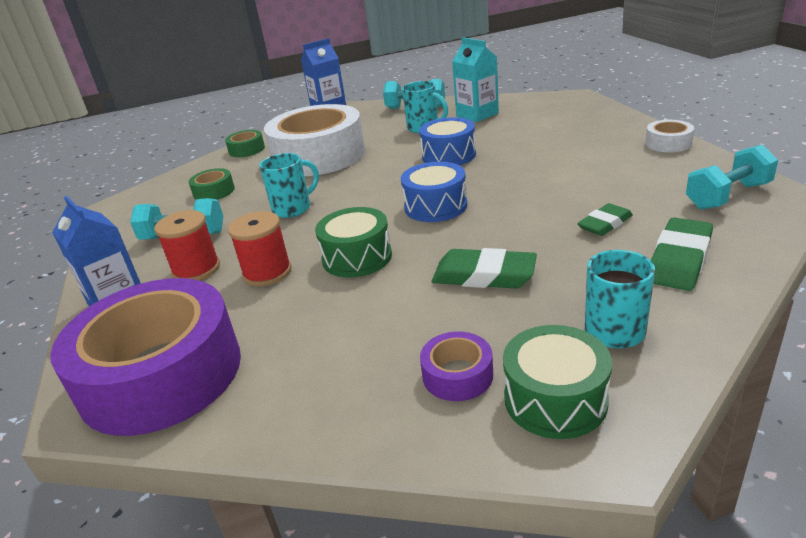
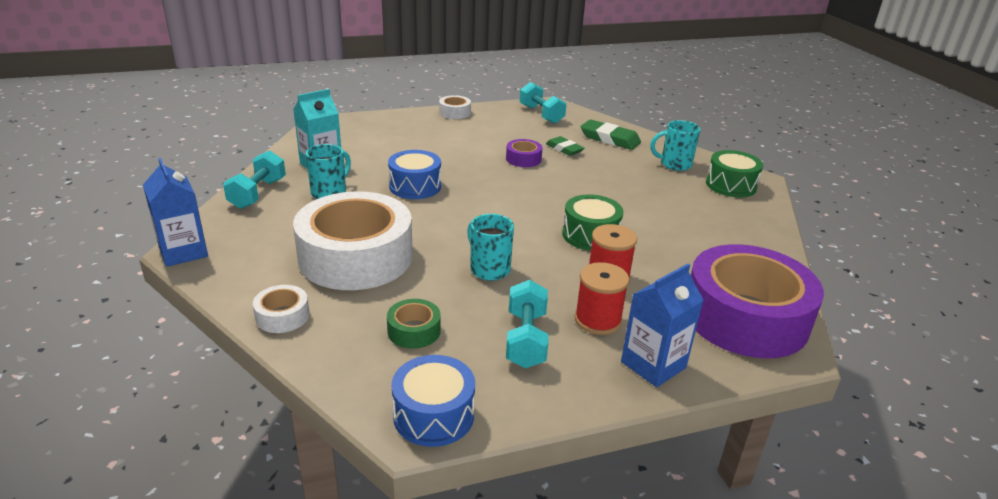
camera: 95 degrees left, 0 degrees up
green tape [225,130,265,157] -> white tape [253,285,309,333]
blue drum [401,162,467,222] -> blue drum moved to [391,355,475,447]
purple tape [420,331,493,401] -> purple tape moved to [506,139,543,167]
green eraser [432,248,537,289] -> none

